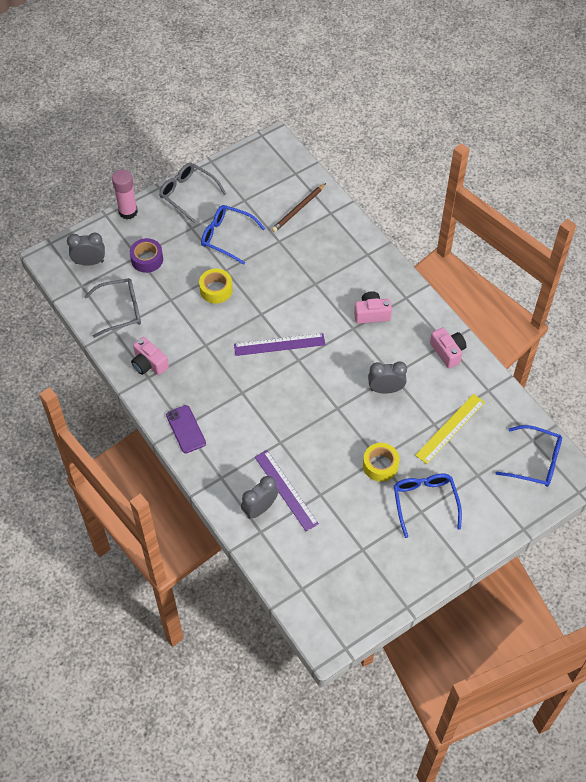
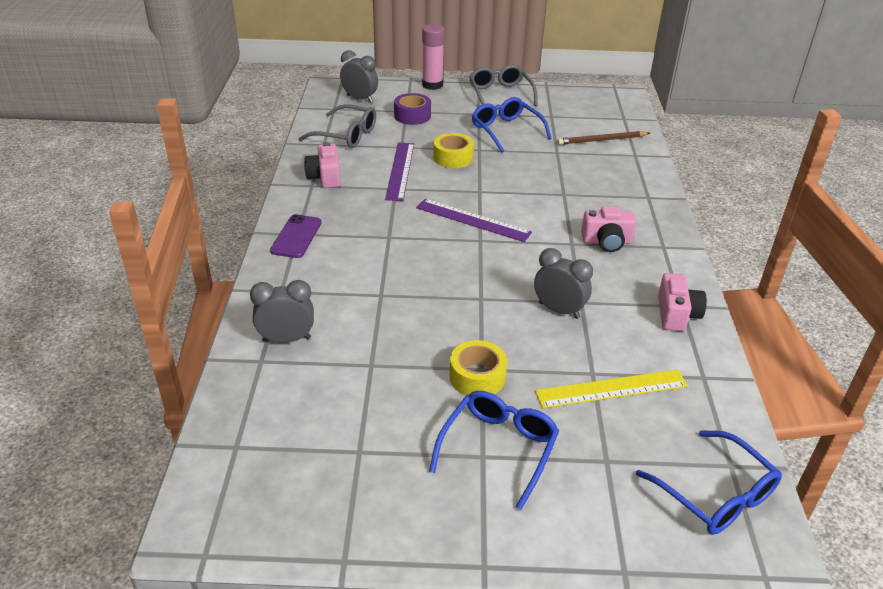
camera: 35 degrees right, 20 degrees down
purple ruler [255,450,319,531] -> purple ruler moved to [385,143,414,201]
pink camera [354,291,392,324] -> pink camera turned 150 degrees clockwise [581,206,636,252]

